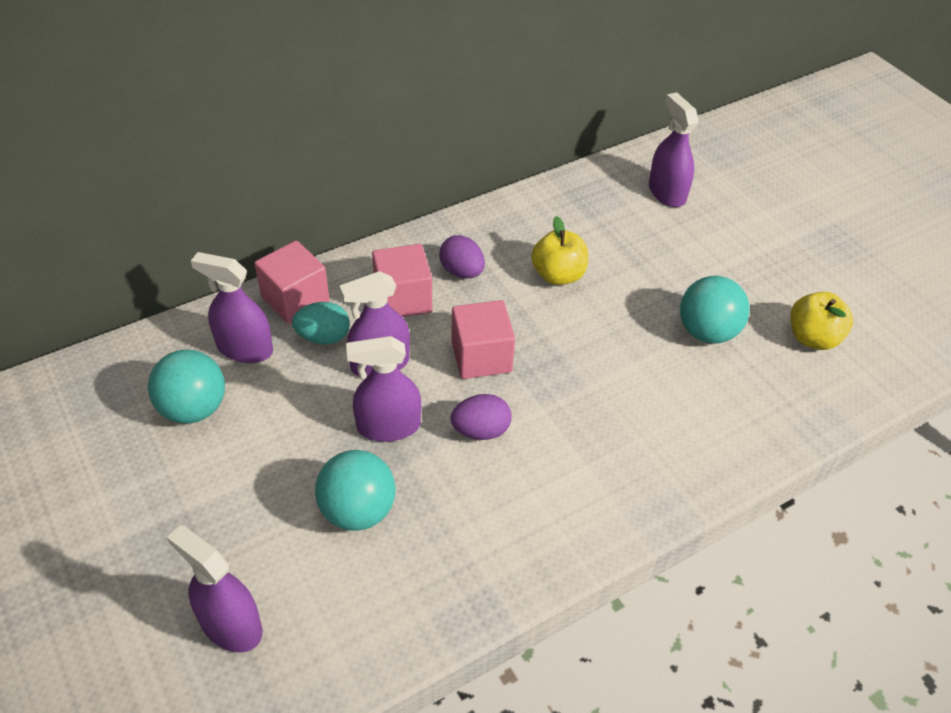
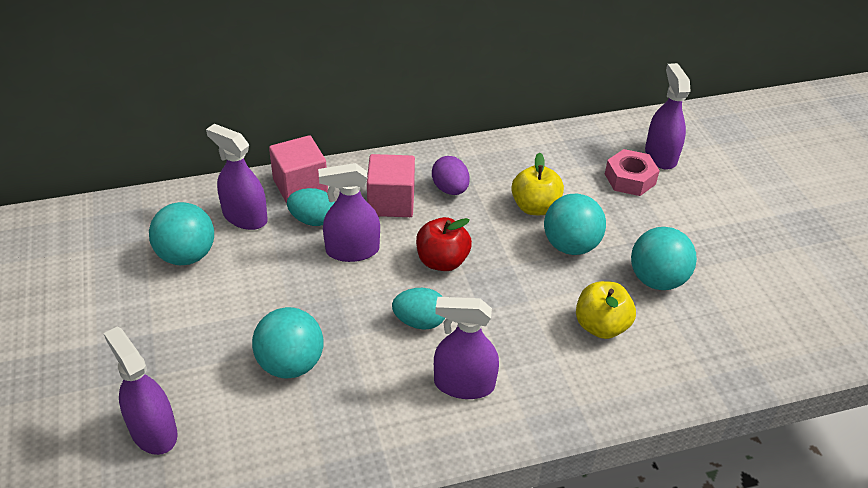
camera: 15 degrees right, 5 degrees down
purple spray bottle [346,336,421,442] -> purple spray bottle moved to [434,297,499,399]
pink cube [451,300,515,379] -> red apple [416,217,472,271]
purple egg [451,394,512,440] -> turquoise egg [392,288,445,330]
yellow apple [790,292,853,350] -> yellow apple moved to [576,281,636,339]
none -> turquoise ball [544,194,606,255]
none -> pink nut [605,149,660,196]

